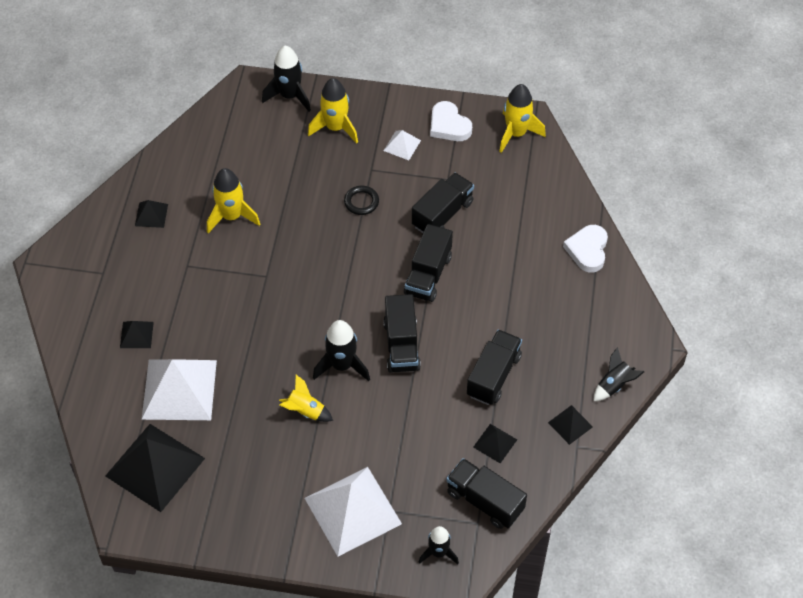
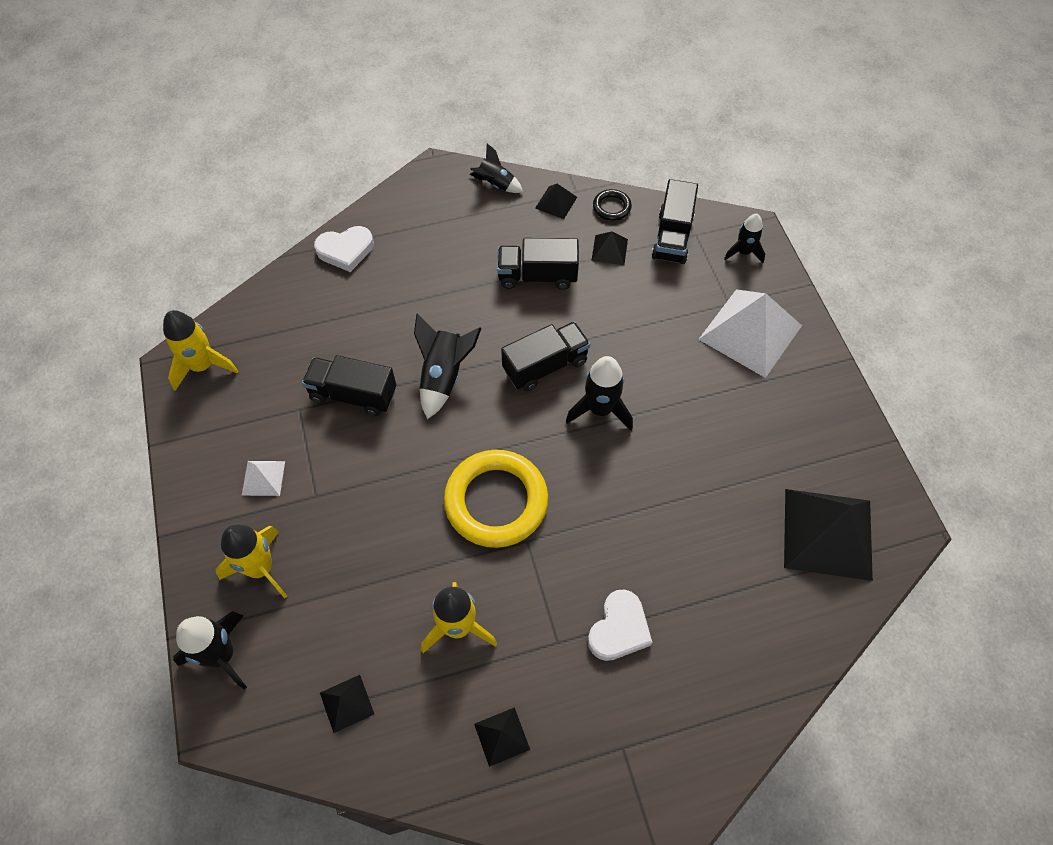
camera: 115 degrees left, 5 degrees up
black pyramid [120,321,154,348] -> black pyramid moved to [320,675,374,733]
white pyramid [141,359,217,420] -> none
yellow rocket [279,375,333,422] -> none
black ring [344,186,379,215] -> black ring moved to [593,189,632,221]
black truck [404,224,453,302] -> black rocket [414,313,482,419]
white heart [430,101,472,141] -> white heart moved to [588,589,652,661]
none -> yellow ring [444,450,548,548]

